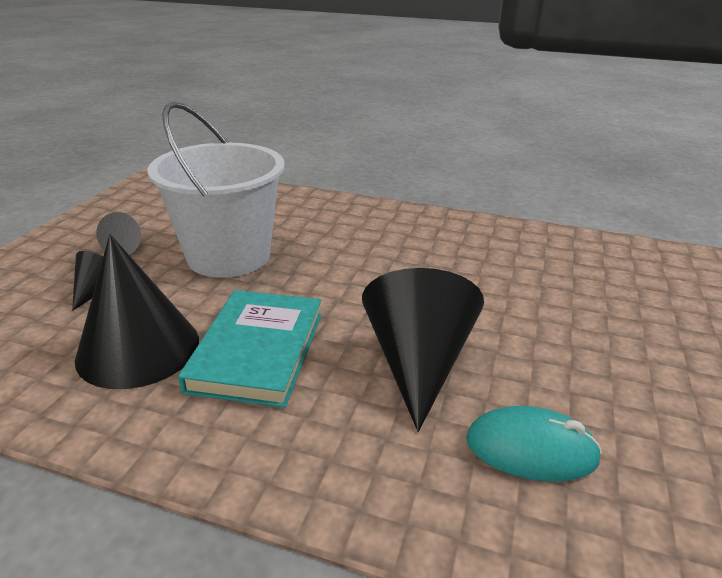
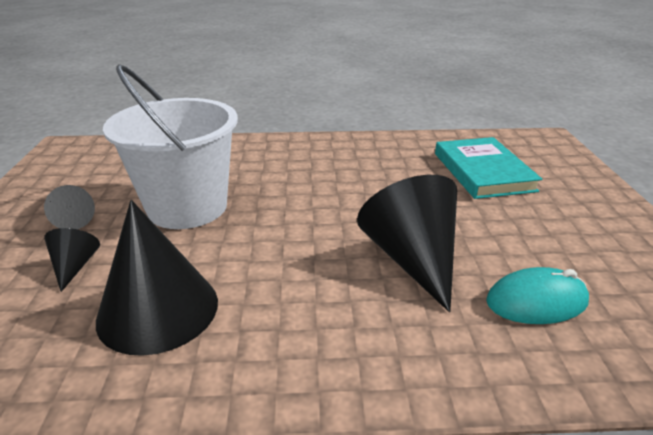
camera: 20 degrees left, 0 degrees up
turquoise book [178,290,322,408] -> turquoise book moved to [435,137,542,199]

